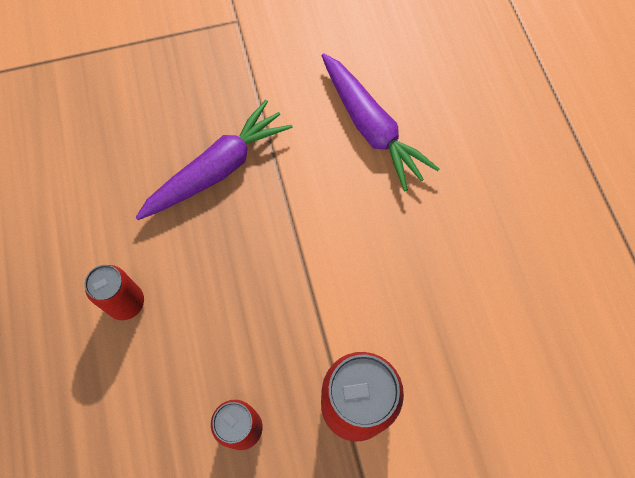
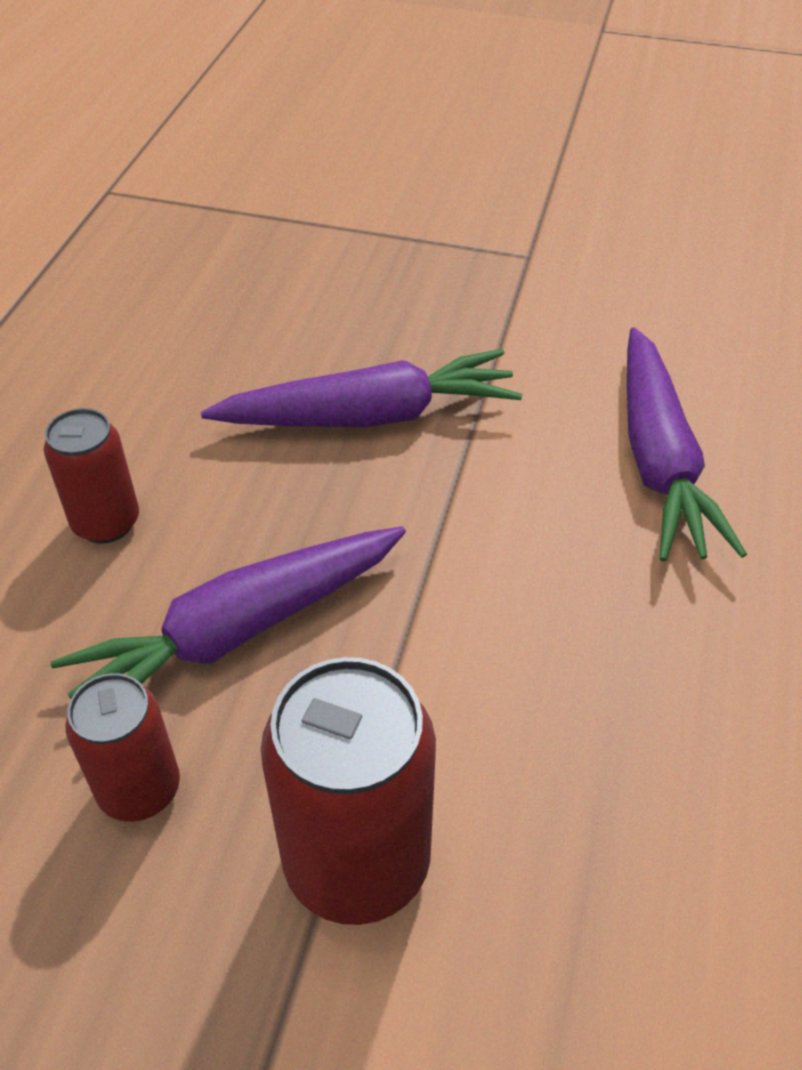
camera: 30 degrees right, 20 degrees down
none -> purple carrot [50,526,406,699]

